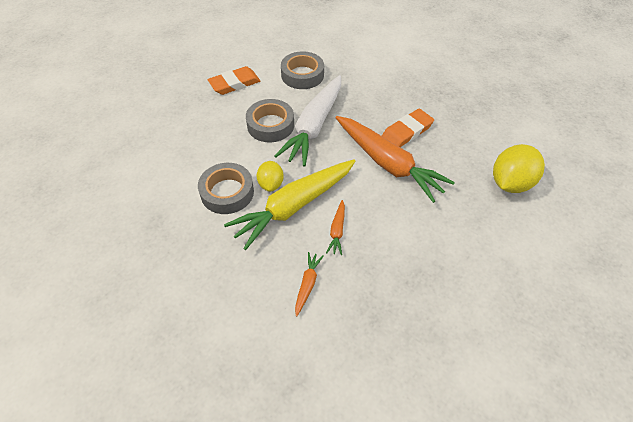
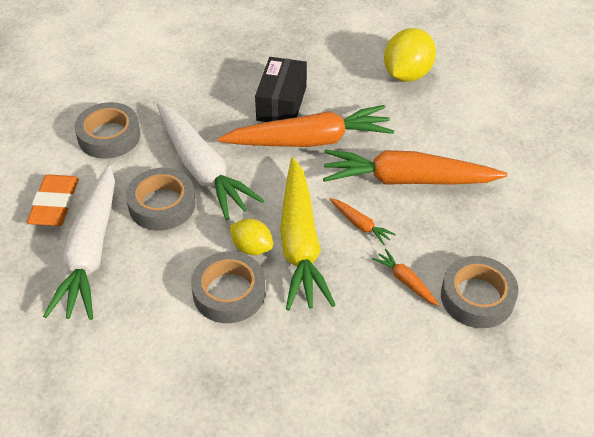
camera: 55 degrees left, 5 degrees down
orange eraser [382,109,434,147] -> black box [255,57,307,122]
yellow lemon [493,144,545,193] -> yellow lemon turned 45 degrees clockwise [384,28,436,82]
none -> white carrot [43,165,115,320]
none -> orange carrot [323,150,507,185]
none -> grey tape [441,256,518,328]

